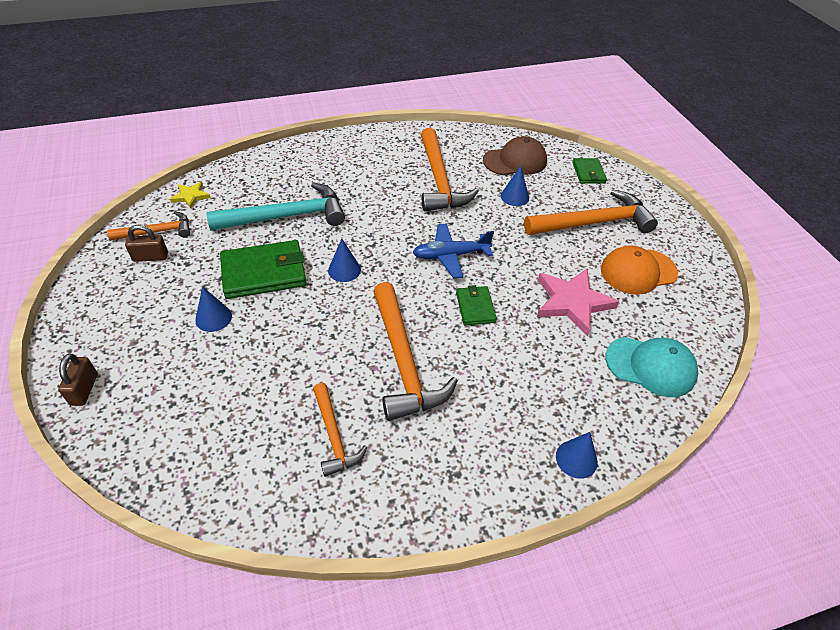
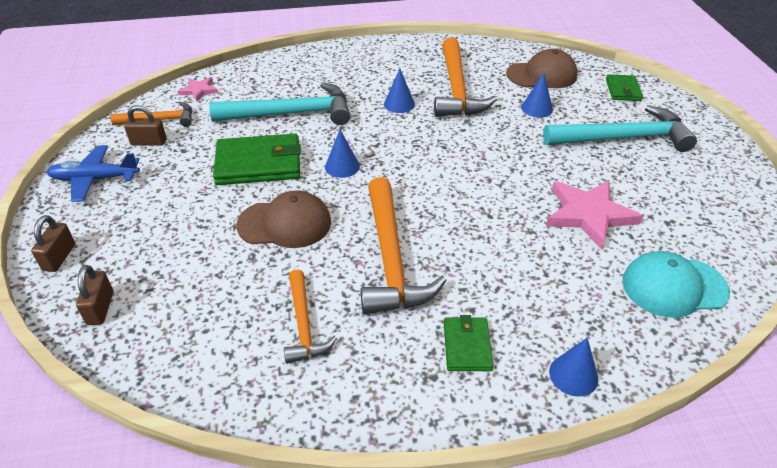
camera: 10 degrees right, 5 degrees down
yellow star [170,182,211,209] -> pink star [178,77,218,101]
blue cone [195,286,232,332] -> blue cone moved to [384,69,415,113]
blue plane [412,223,494,278] -> blue plane moved to [47,145,140,202]
green wallet [456,285,497,325] -> green wallet moved to [444,315,494,371]
orange hammer [524,190,658,235] -> turquoise hammer [543,105,697,152]
orange cap [601,245,678,295] -> none
turquoise cap [605,337,698,397] -> turquoise cap turned 150 degrees clockwise [622,251,730,318]
none -> brown padlock [76,265,113,325]
none -> brown cap [237,190,331,248]

